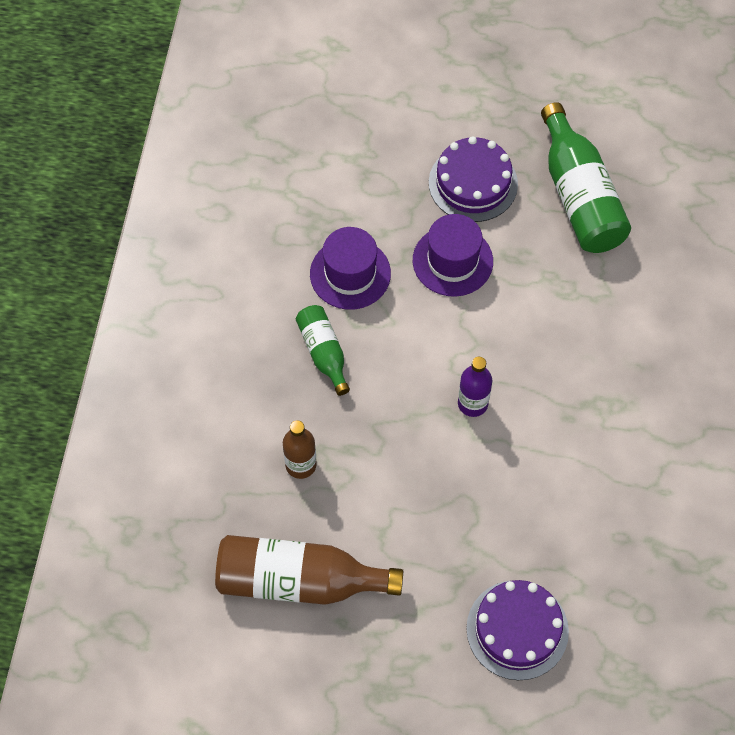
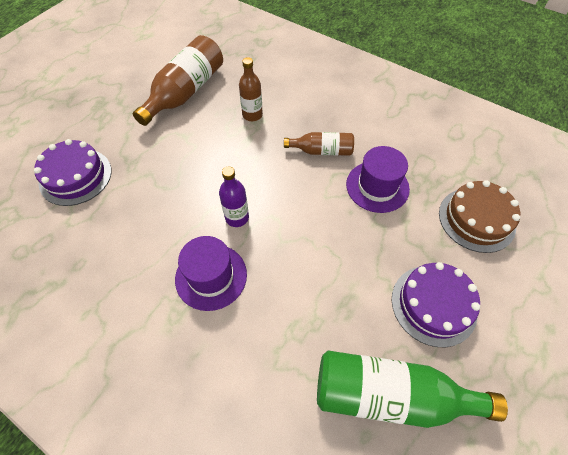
camera: 115 degrees right, 5 degrees down
green bottle [296,305,350,396] -> brown bottle [284,132,354,156]
purple hat [413,214,493,297] -> purple hat moved to [175,236,247,311]
none -> brown cake [439,180,520,253]

